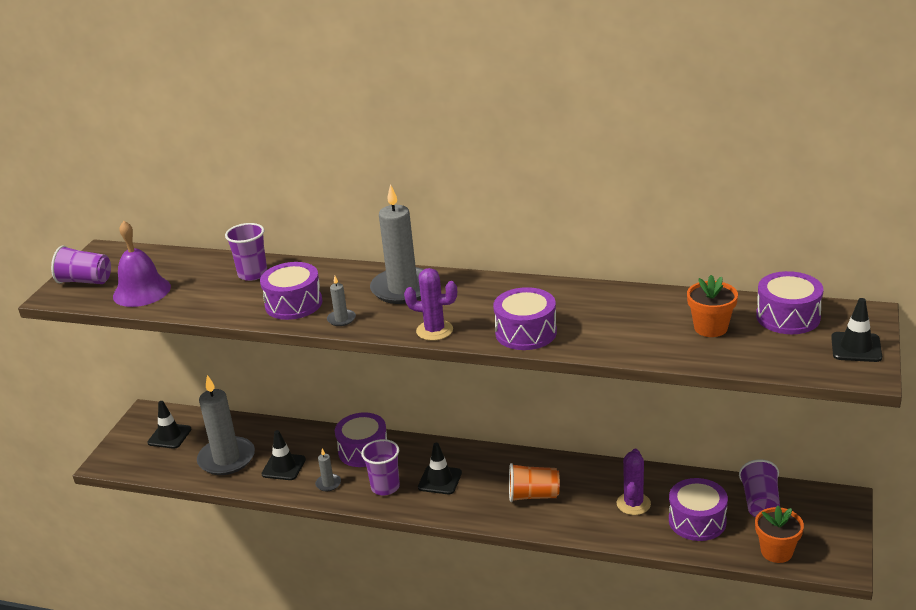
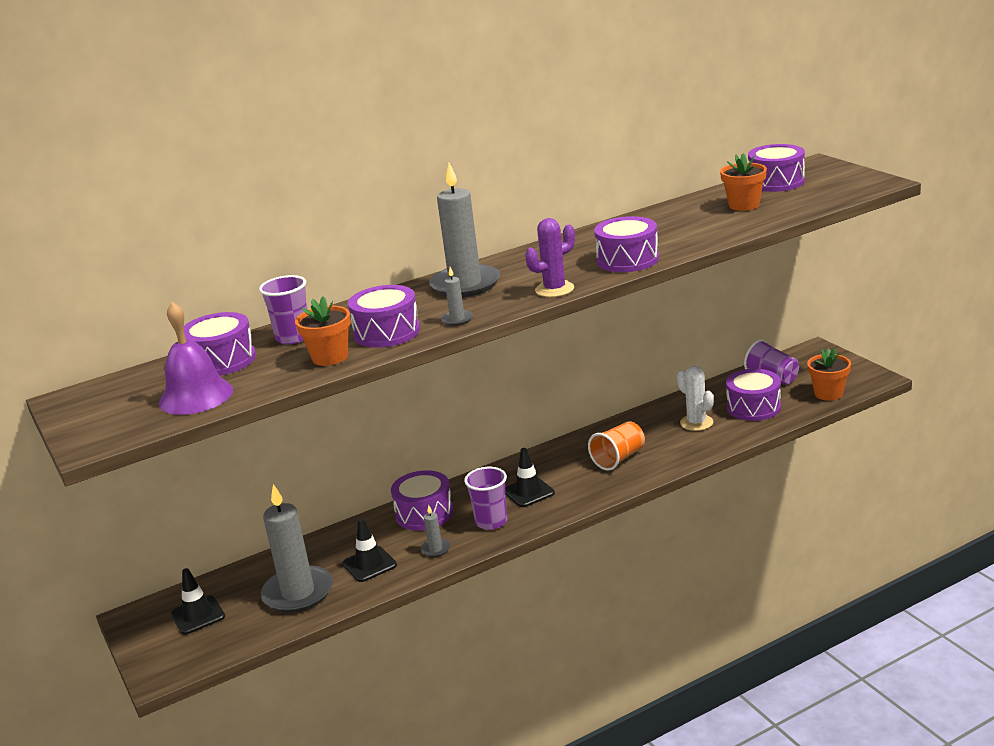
camera: 45 degrees left, 5 degrees down
purple cup [51,245,111,284] -> none
purple cactus [617,449,651,515] -> white cactus [677,366,714,431]
black traffic cone [831,298,882,362] -> none
none -> purple drum [184,312,256,376]
none -> orange flower pot [295,297,351,366]

